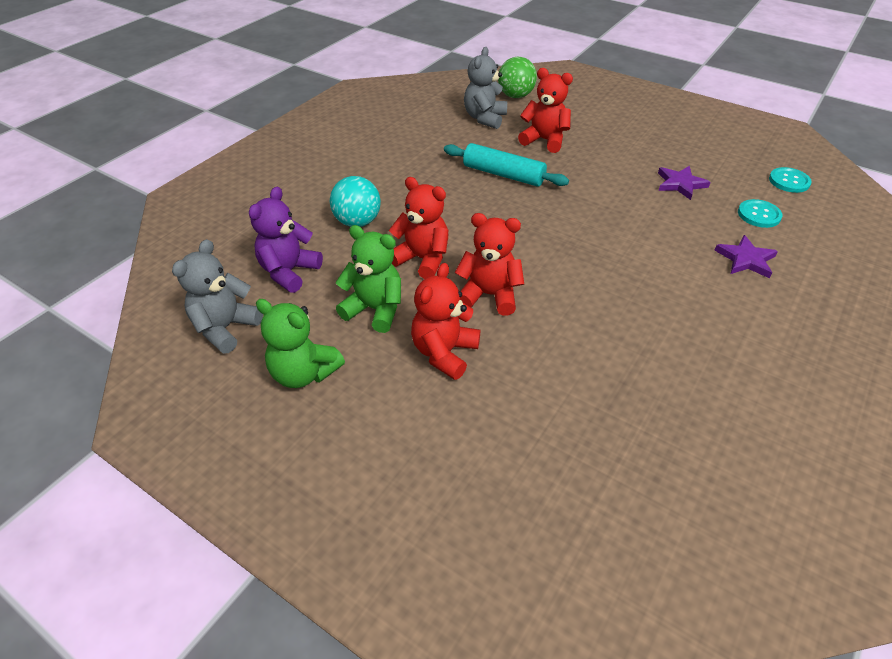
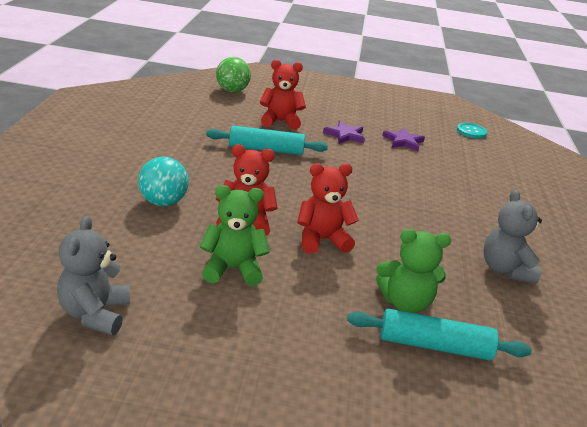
camera: 30 degrees left, 15 degrees down
purple teddy bear [249,187,323,293] -> none
green teddy bear [256,299,345,388] -> green teddy bear moved to [376,229,451,313]
red teddy bear [411,263,480,380] -> none
grey teddy bear [464,47,507,129] -> grey teddy bear moved to [484,189,542,283]
purple star [714,235,778,278] -> purple star moved to [323,121,365,144]
turquoise button [738,199,783,228] -> none
none -> turquoise rolling pin [347,309,532,360]

